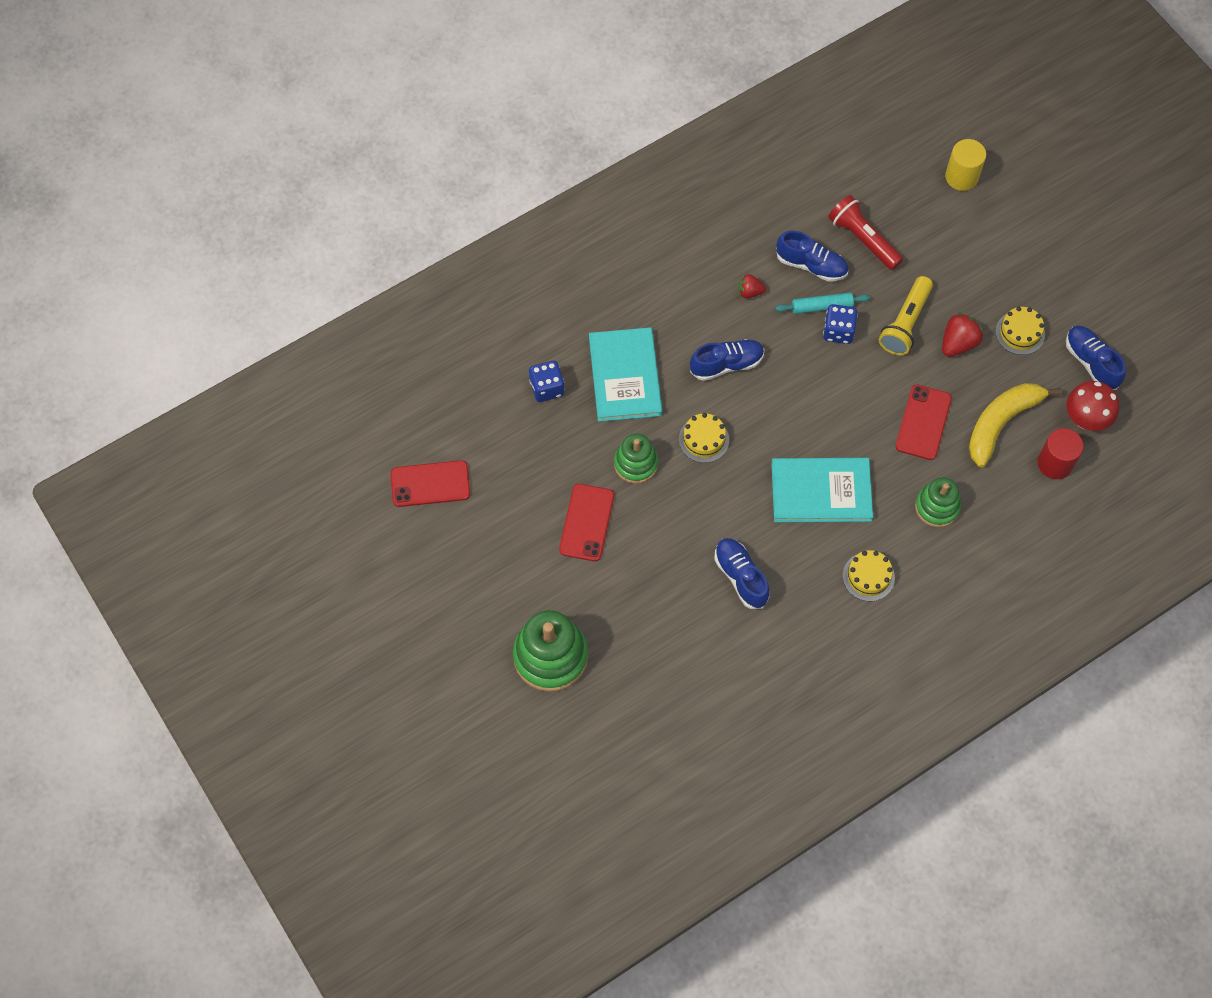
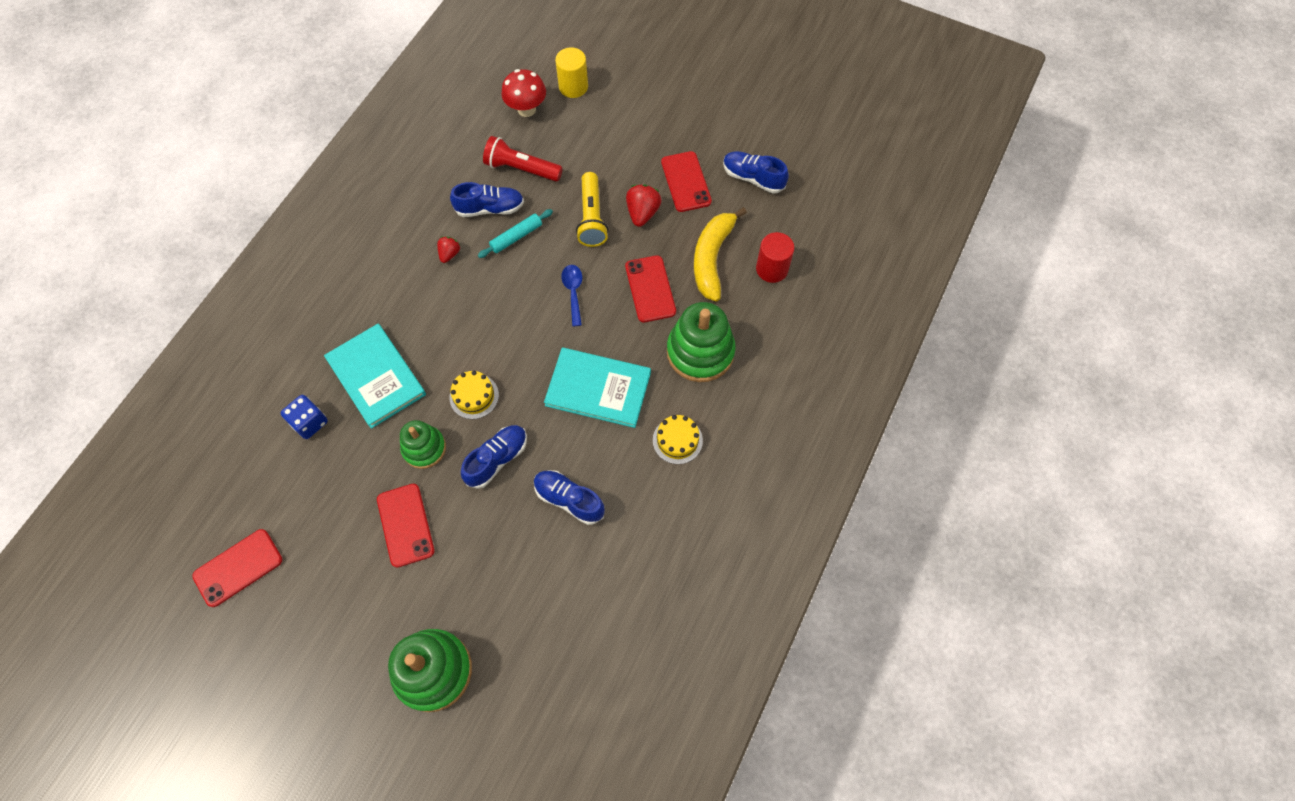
camera: 30 degrees left, 0 degrees up
blue shoe [690,339,764,381] -> blue shoe moved to [461,425,527,489]
red strawberry [738,274,766,298] -> red strawberry turned 135 degrees clockwise [437,236,461,263]
turquoise book [771,458,873,522] -> turquoise book turned 45 degrees clockwise [544,348,651,428]
blue dice [823,304,858,344] -> none
green stacking toy [915,477,961,527] -> green stacking toy [667,302,736,382], size x1.62
yellow cake [995,307,1045,355] -> red phone [661,151,712,212]
red mushroom [1066,381,1119,431] -> red mushroom moved to [501,69,546,117]
none -> blue spoon [561,265,582,326]

